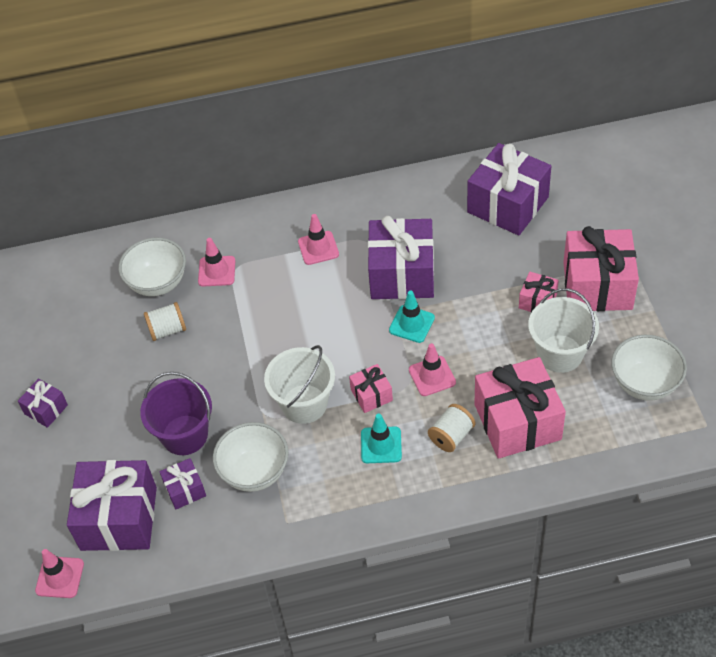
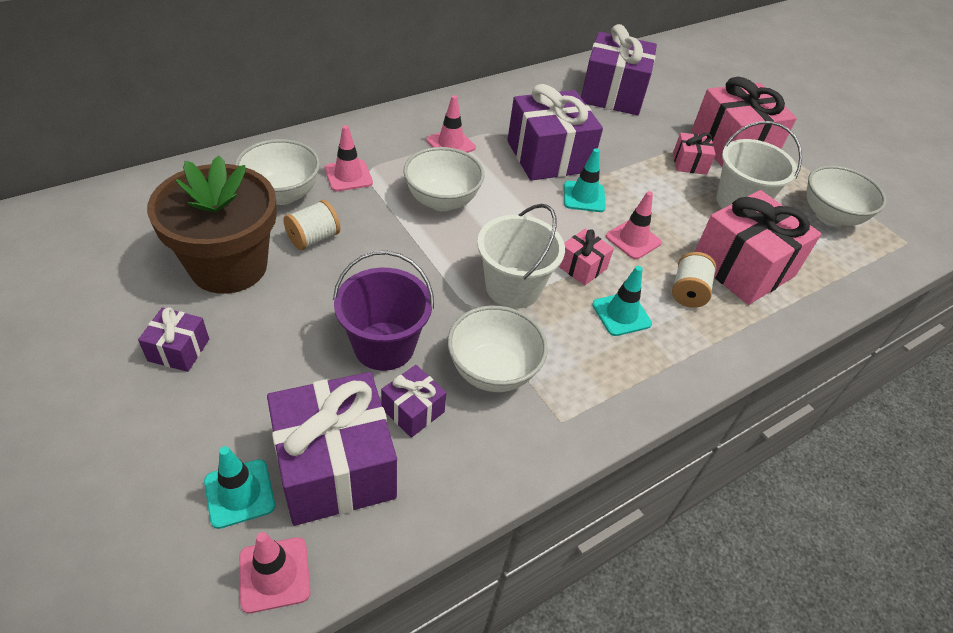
camera: 30 degrees left, 5 degrees down
none -> brown flower pot [147,156,277,294]
none -> turquoise traffic cone [204,446,275,529]
none -> white bowl [404,147,485,211]

